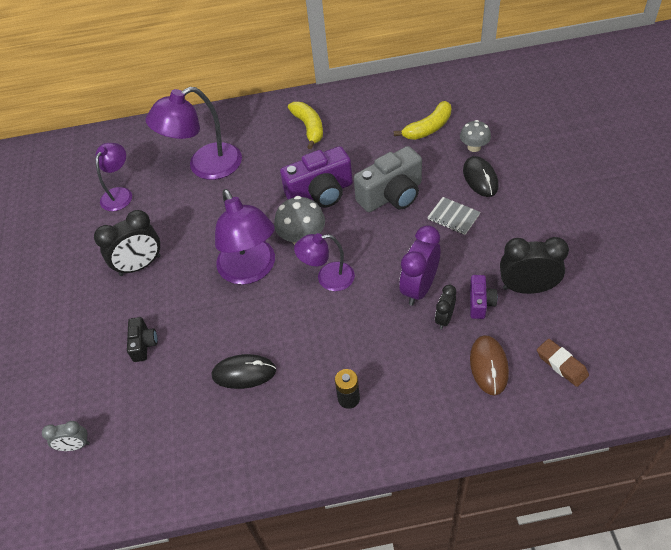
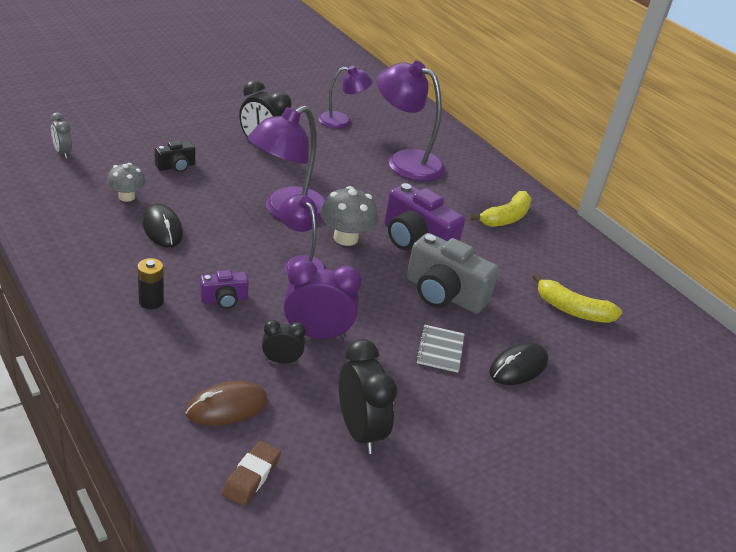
camera: 55 degrees right, 15 degrees down
grey mushroom [460,120,491,152] -> grey mushroom moved to [107,163,146,202]
purple camera [470,275,498,319] -> purple camera moved to [200,270,249,309]

